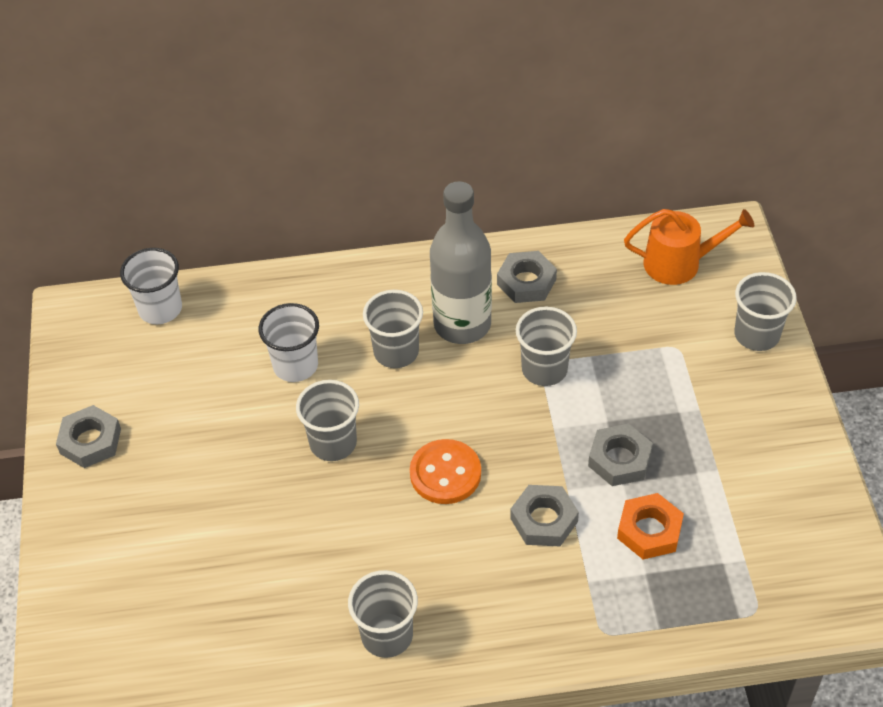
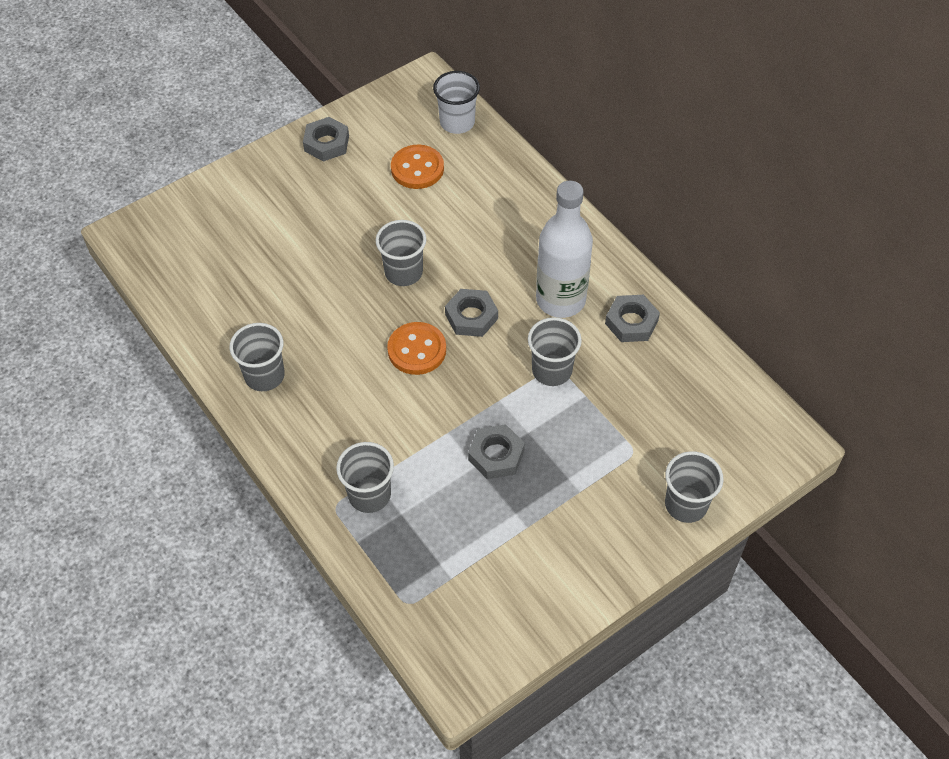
camera: 60 degrees right, 5 degrees up
white cup [259,303,319,382] -> none
grey cup [363,290,423,368] -> grey cup moved to [336,442,394,513]
grey bottle [430,181,492,344] -> white bottle [536,181,593,318]
grey nut [510,485,579,546] -> grey nut moved to [445,289,498,337]
orange nut [617,493,684,559] -> none
orange watering can [624,209,754,285] -> none
none -> orange button [391,145,444,189]

